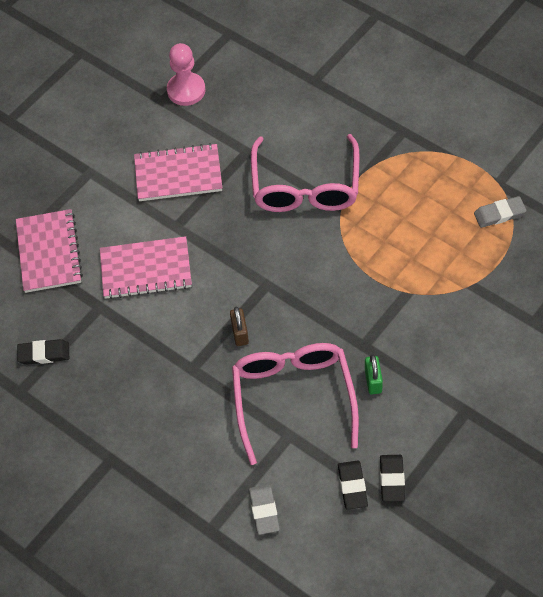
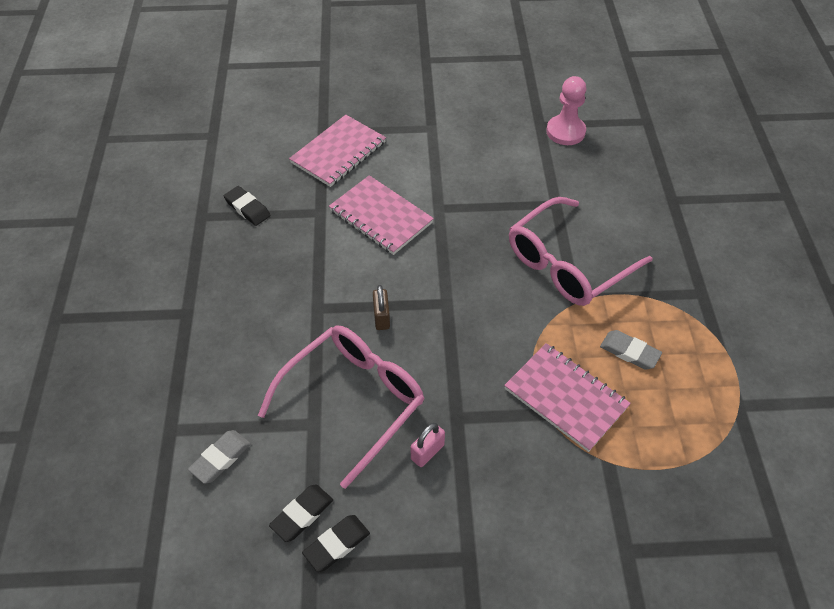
camera: 45 degrees right, 5 degrees down
pink notebook [134,143,222,201] -> pink notebook moved to [504,343,631,452]
brown padlock [230,306,249,346] -> brown padlock turned 45 degrees counterclockwise [373,285,390,330]
green padlock [365,354,383,394] -> pink padlock [411,423,445,467]
grey eraser [474,196,527,228] -> grey eraser moved to [600,330,662,370]

